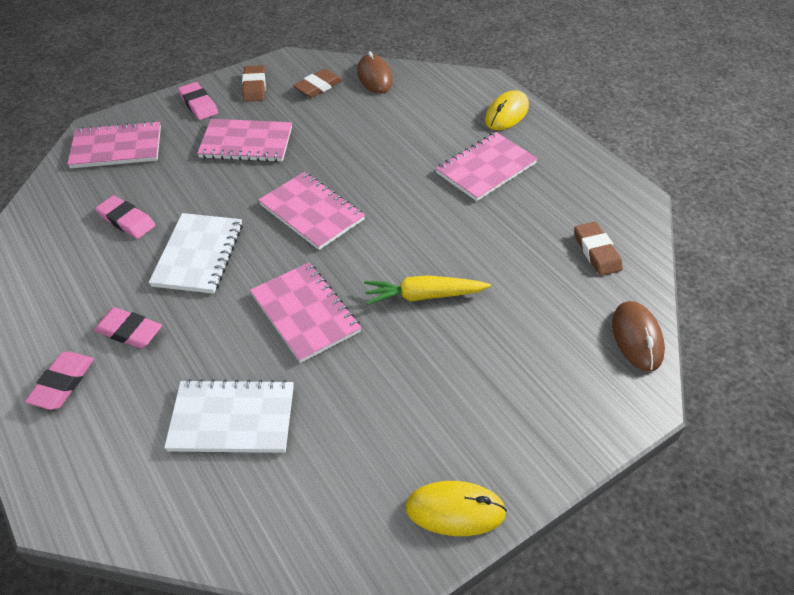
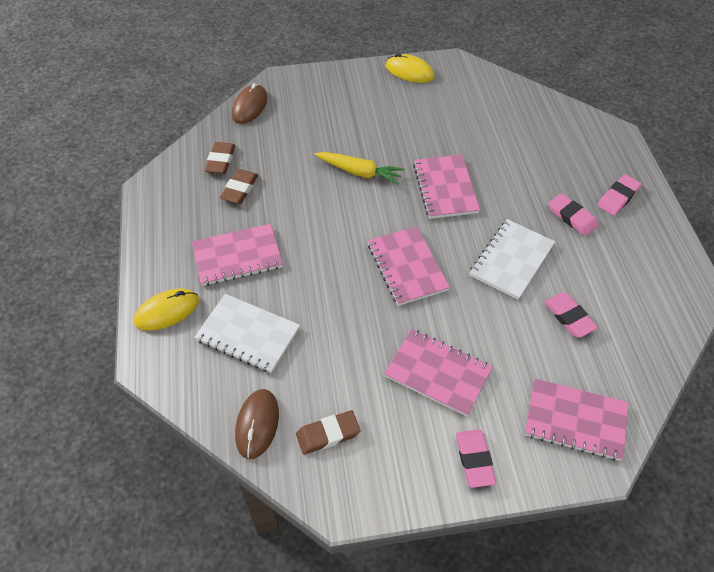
camera: 155 degrees left, 5 degrees up
white notebook [164,379,294,453] -> white notebook moved to [194,294,300,373]
brown eraser [242,65,266,102] -> brown eraser moved to [220,169,258,204]

